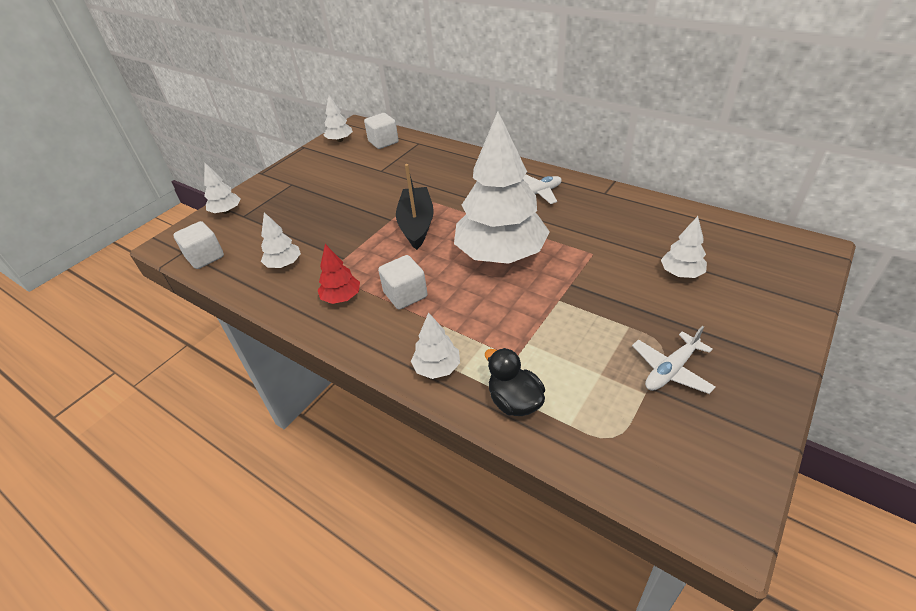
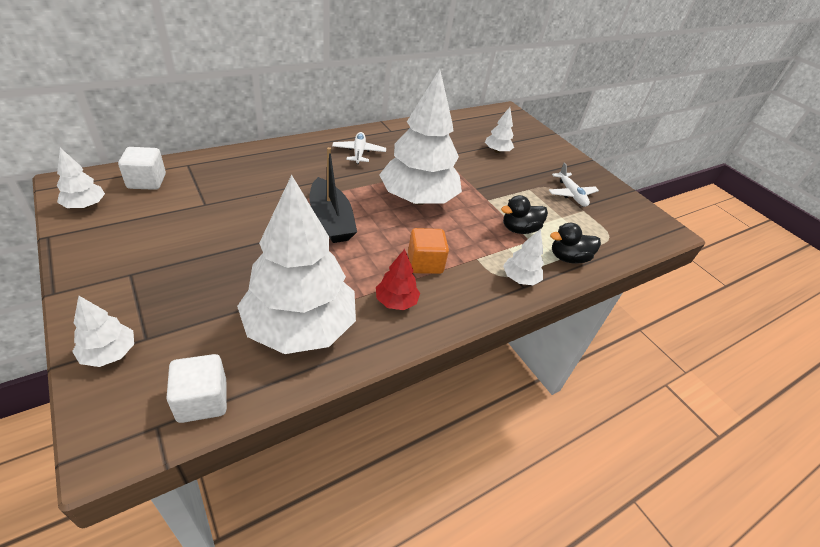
camera: 75 degrees left, 0 degrees up
white tree [261,212,301,268] -> white tree [237,175,356,354], size x2.31
white cube [378,255,427,309] -> orange cube [408,228,449,274]
black boat [396,164,434,250] -> black boat turned 135 degrees counterclockwise [310,147,357,243]
none -> black duck [501,195,548,234]

